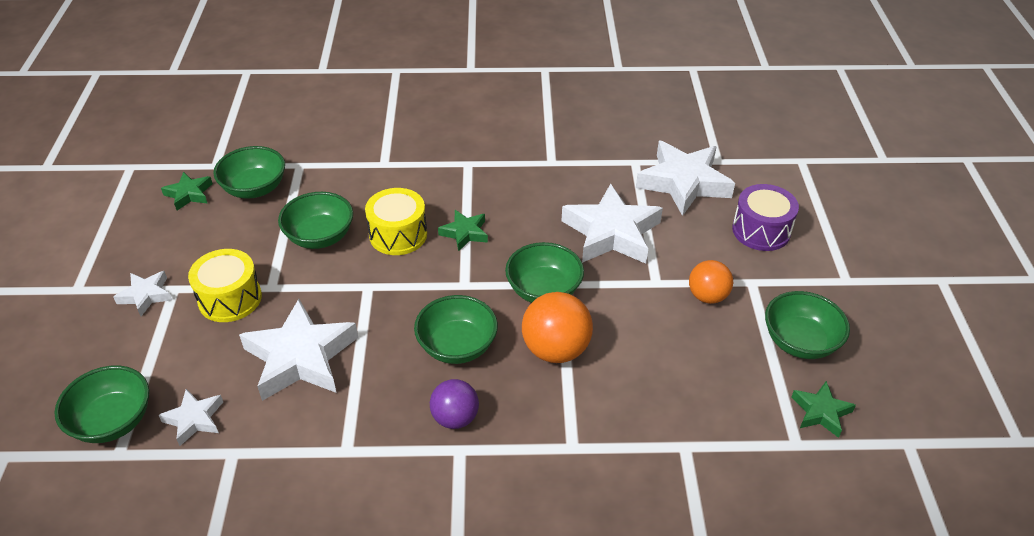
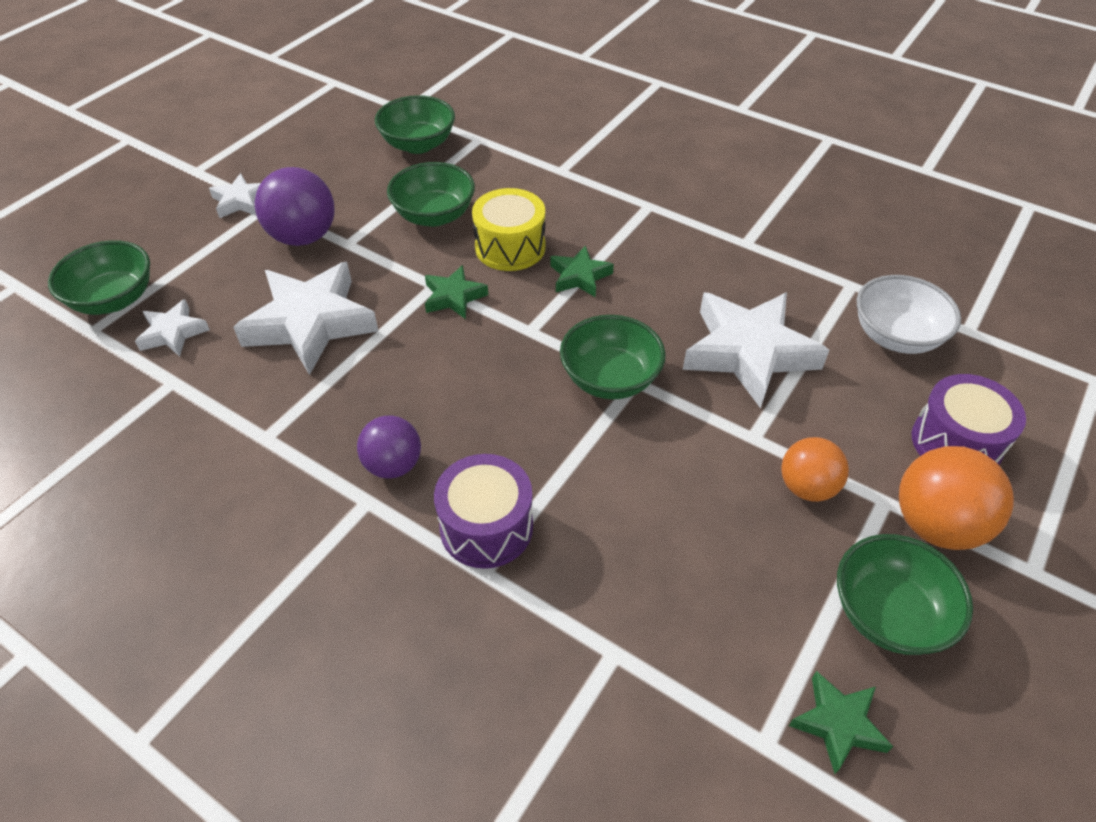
camera: 35 degrees right, 5 degrees up
green star [161,172,213,211] -> green star moved to [425,265,488,319]
yellow drum [188,249,262,322] -> purple ball [255,167,335,246]
green bowl [414,295,498,364] -> none
orange ball [522,292,593,363] -> orange ball moved to [899,446,1014,550]
white star [636,141,735,216] -> white bowl [857,275,961,354]
none -> purple drum [434,454,533,569]

